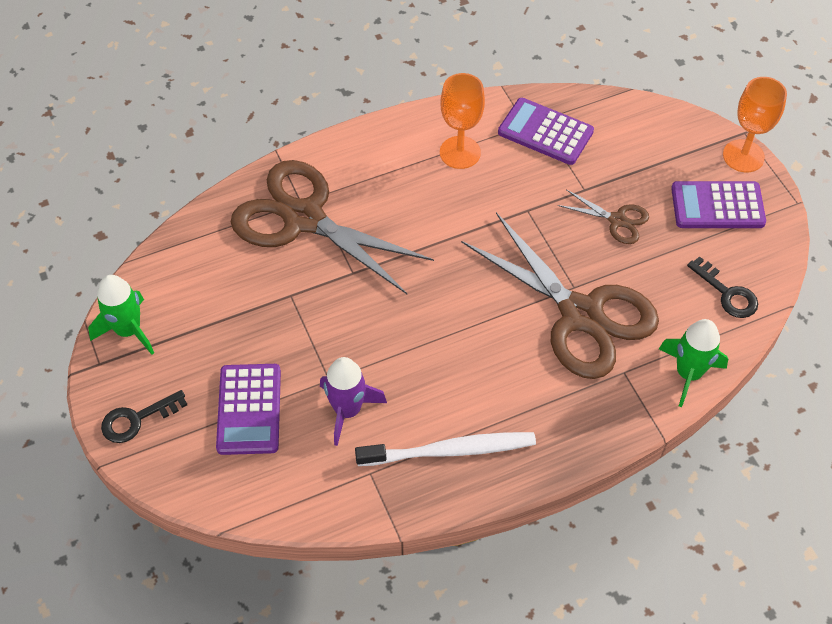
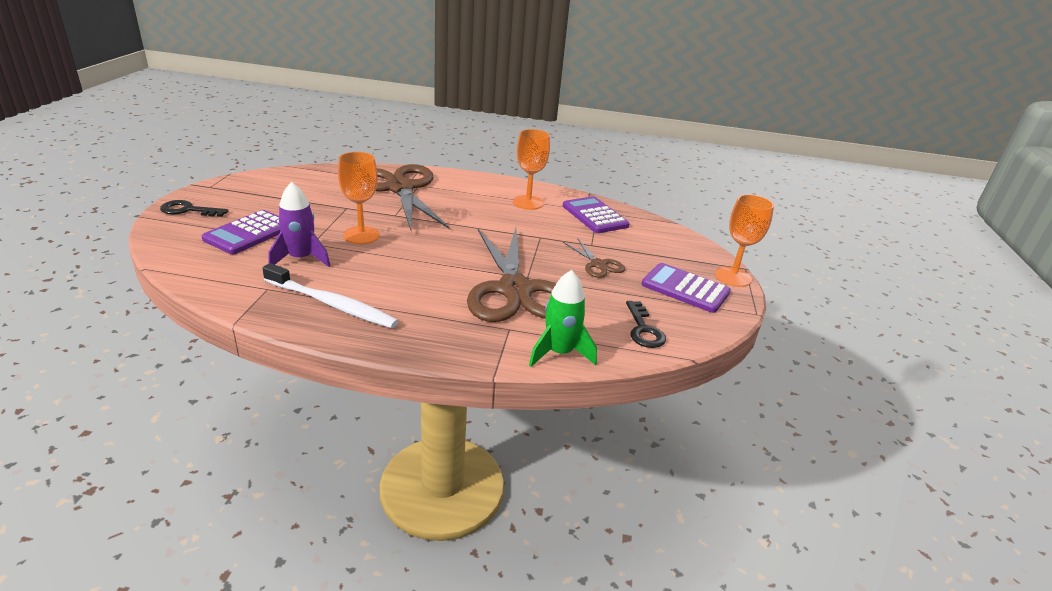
camera: 30 degrees right, 25 degrees down
green rocket [88,275,154,355] -> none
none -> orange goblet [338,152,380,244]

